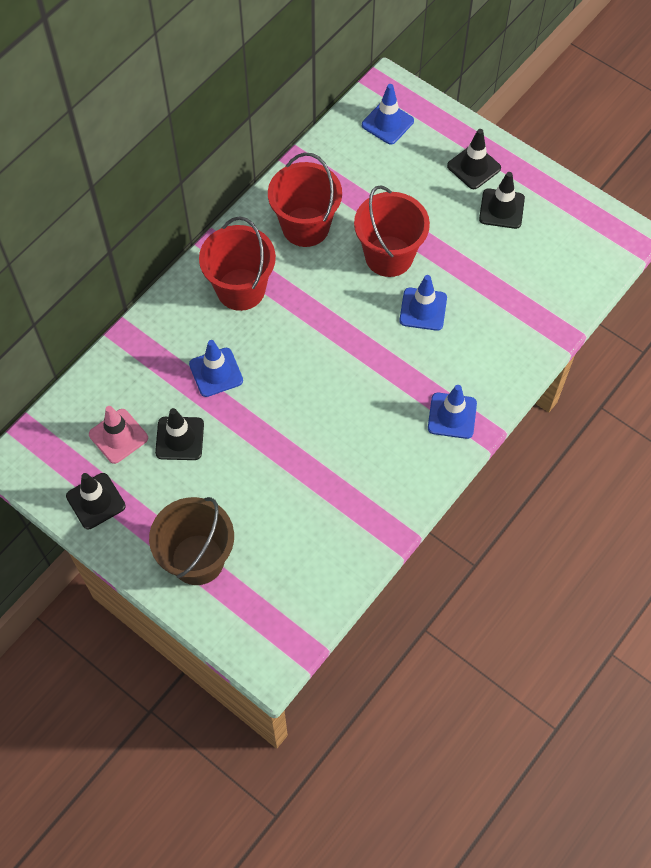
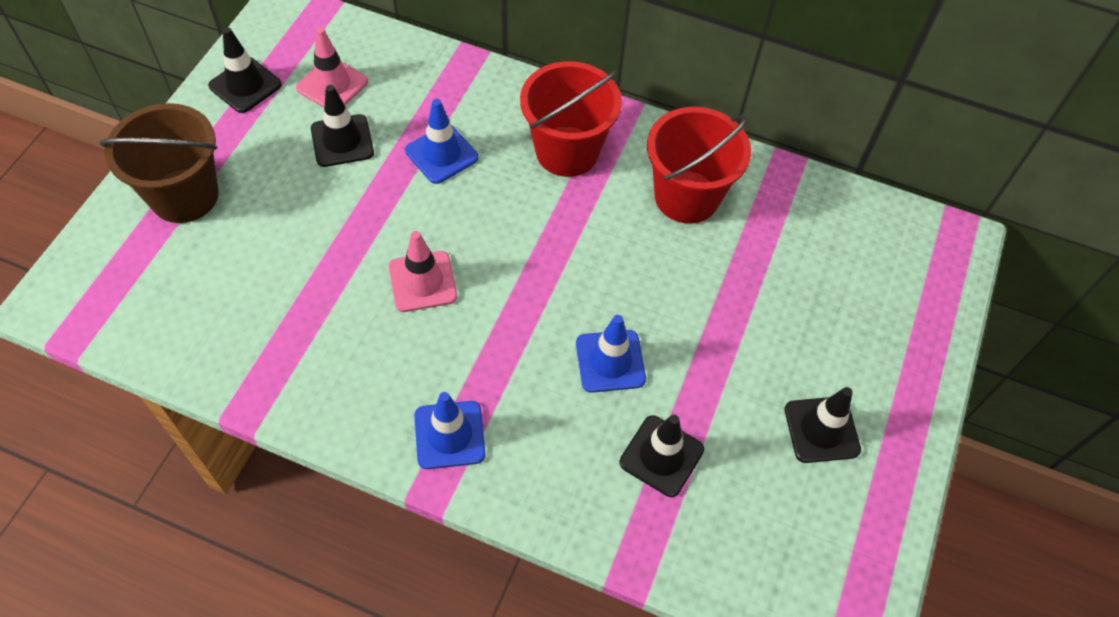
camera: 70 degrees right, 5 degrees down
red bucket [354,185,430,277] -> none
blue traffic cone [362,84,414,145] -> none
black traffic cone [447,129,501,189] -> black traffic cone moved to [619,415,704,497]
none -> pink traffic cone [389,231,457,312]

